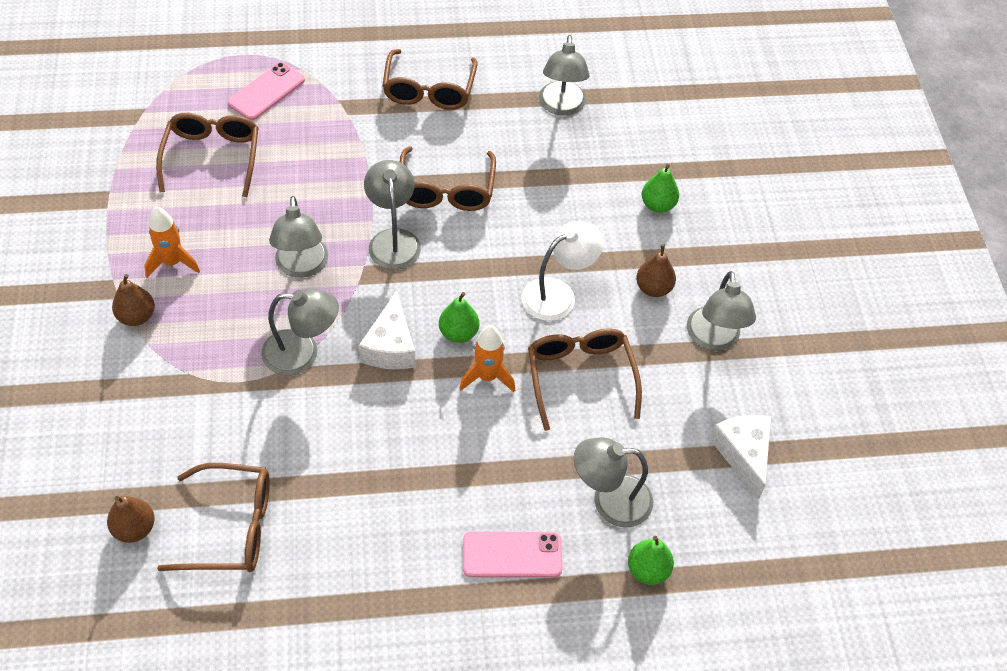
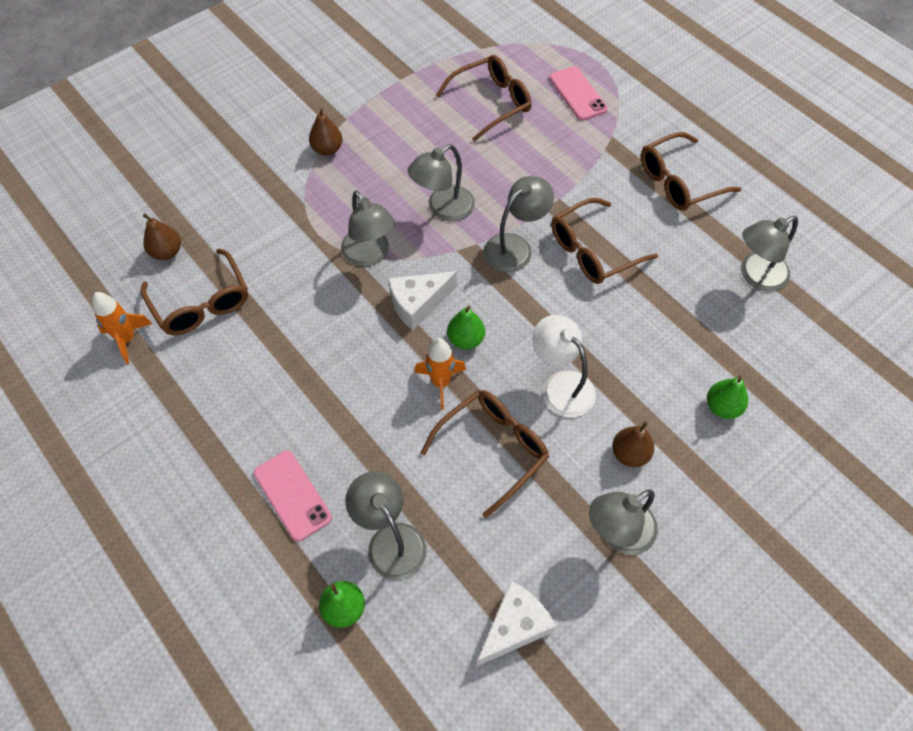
camera: 60 degrees right, 5 degrees up
orange rocket [144,206,200,278] -> orange rocket moved to [92,292,152,364]
pink phone [228,62,305,120] -> pink phone turned 60 degrees clockwise [549,66,608,121]
white lamp [522,221,604,321] -> white lamp turned 150 degrees counterclockwise [532,315,596,418]

